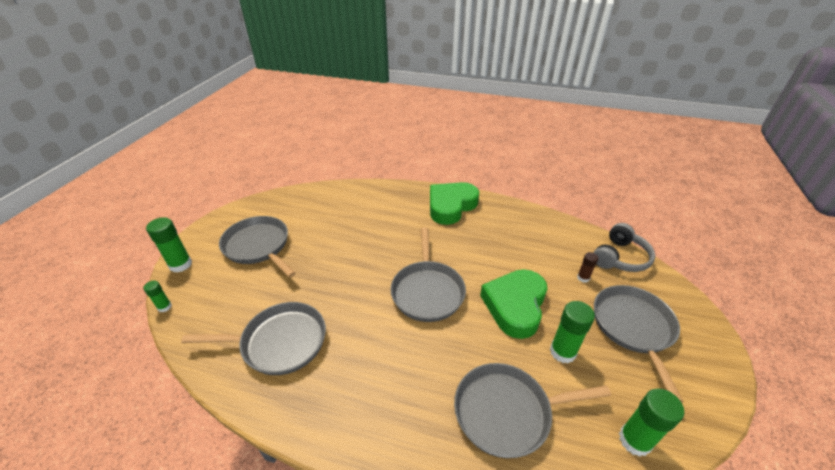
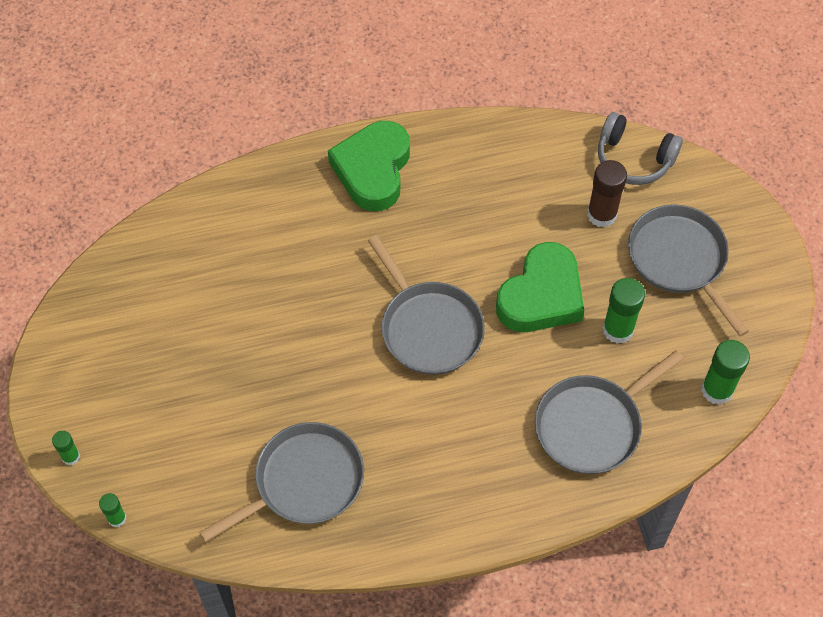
camera: 30 degrees left, 20 degrees up
green glue stick [146,217,192,273] -> green glue stick [52,431,80,465], size x0.55
grey pan [219,216,296,278] -> none
green heart [480,269,547,339] -> green heart turned 135 degrees counterclockwise [496,242,584,332]
brown glue stick [577,252,598,283] -> brown glue stick [587,160,627,227], size x1.80
grey headphones [593,223,655,272] -> grey headphones turned 105 degrees clockwise [598,112,683,185]

